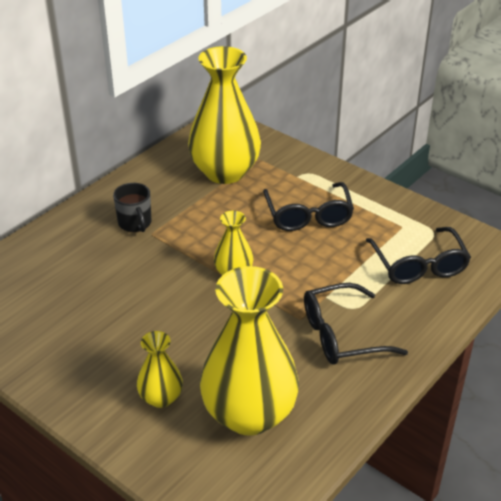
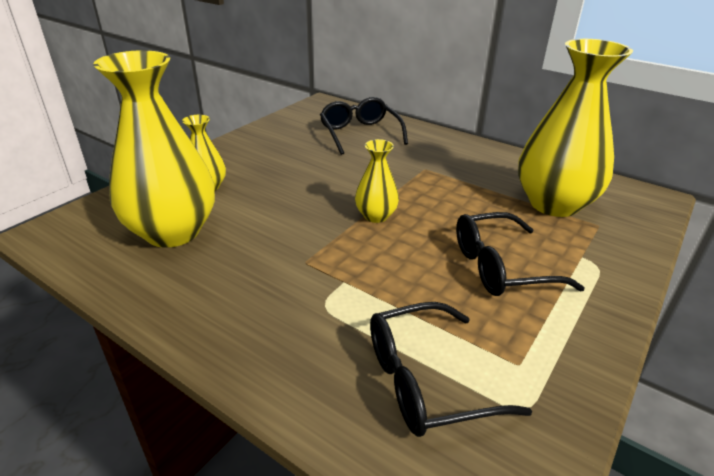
camera: 85 degrees right, 5 degrees down
black mug [113,183,151,232] -> none
black glasses [304,283,408,365] -> black glasses moved to [320,97,408,155]

